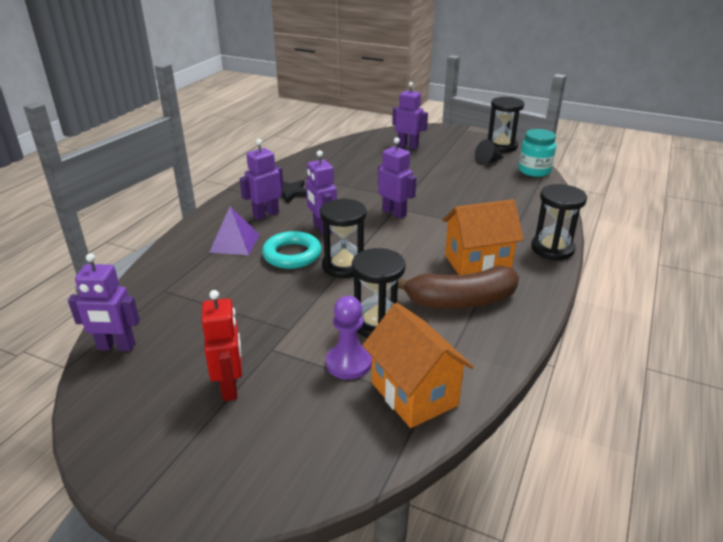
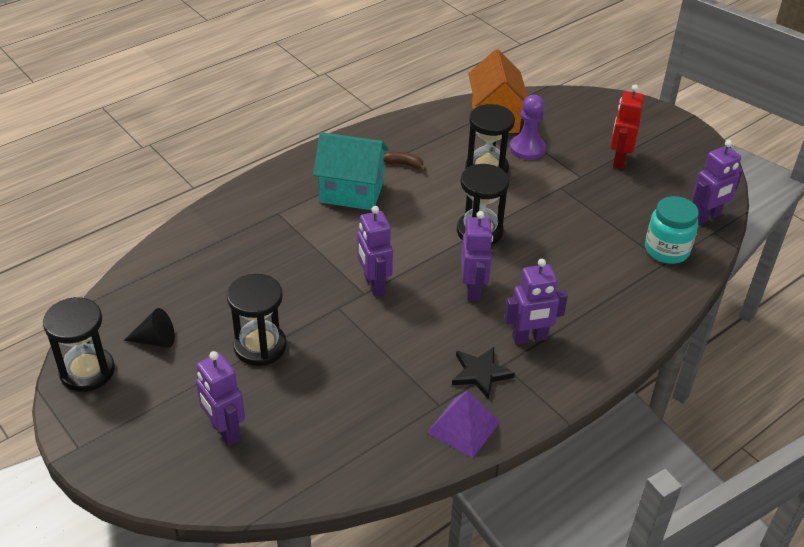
camera: 155 degrees left, 10 degrees up
purple robot [68,253,140,351] -> purple robot turned 120 degrees clockwise [692,140,743,224]
purple pyramid [209,206,260,255] -> purple pyramid moved to [427,391,500,458]
turquoise ring [262,231,322,269] -> none
brown banana [398,266,519,309] -> brown banana [384,152,426,171], size x0.40
orange house [442,199,524,275] -> turquoise house [313,132,389,210]
turquoise jar [519,129,556,177] -> turquoise jar moved to [645,196,699,264]
black hourglass [531,184,587,260] -> black hourglass moved to [227,274,287,366]

